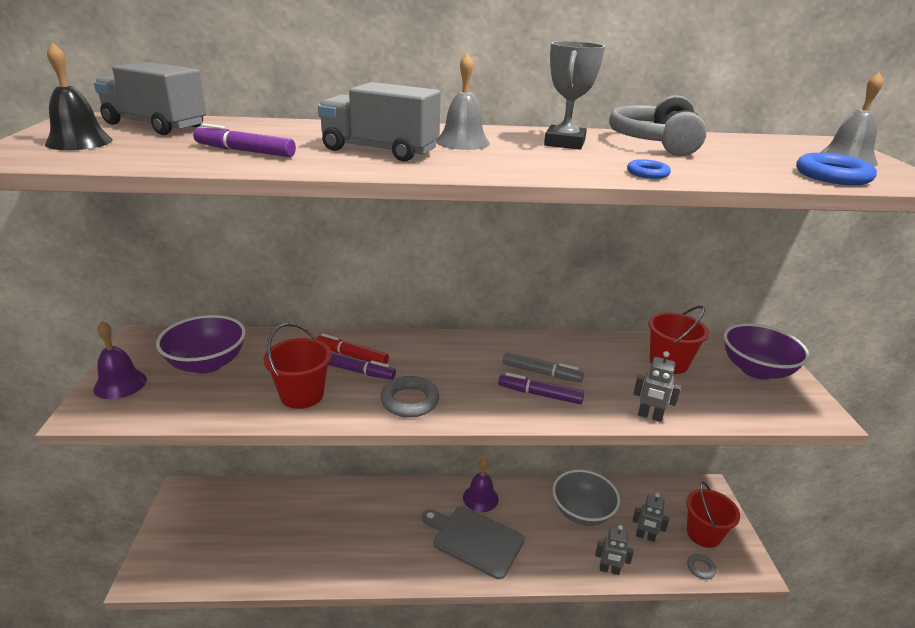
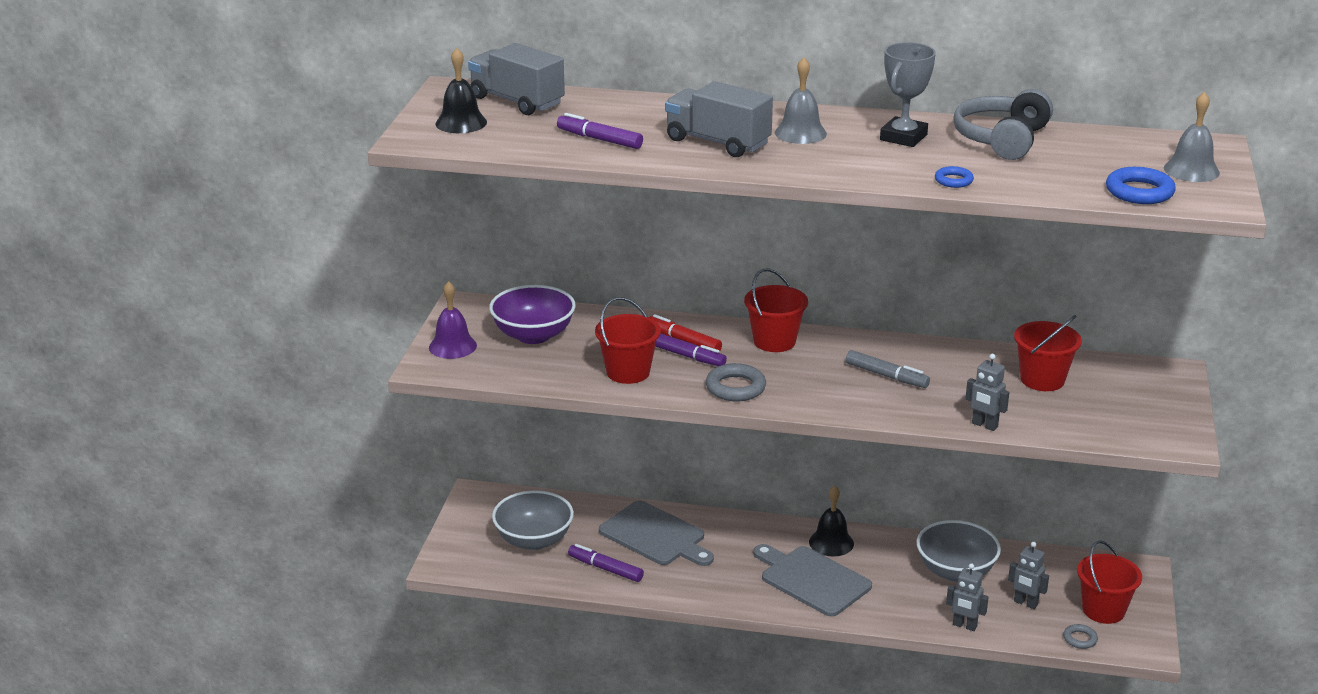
camera: 15 degrees right, 0 degrees up
purple bell [463,457,499,512] -> black bell [809,486,854,556]
purple marker [498,372,584,404] -> purple marker moved to [568,544,644,582]
purple bowl [724,324,809,379] -> none
none -> grey bowl [492,490,574,550]
none -> grey cutting board [599,500,714,566]
none -> red bucket [744,269,808,352]

